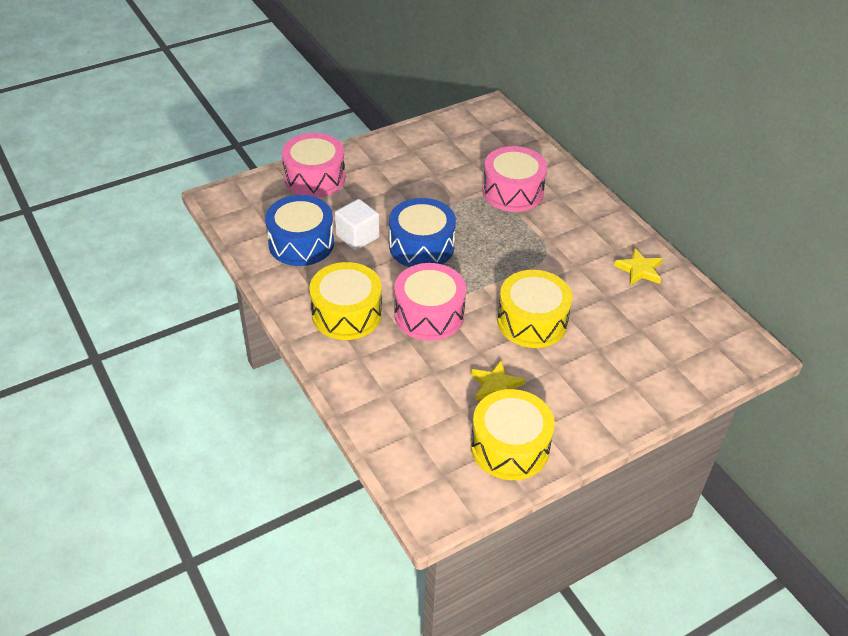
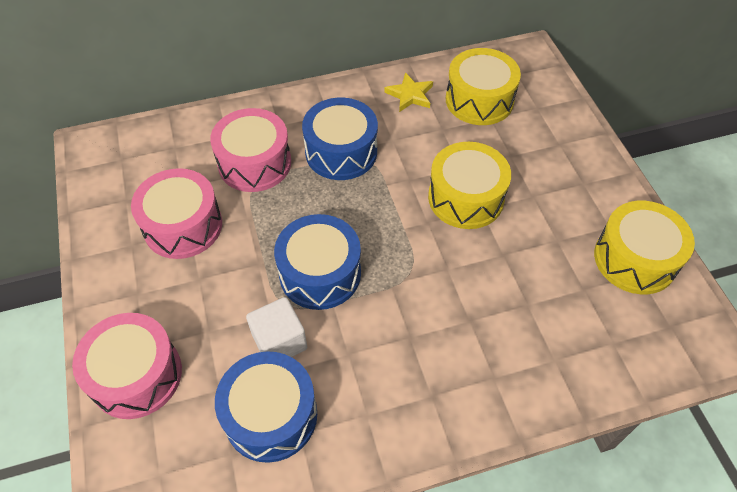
camera: 75 degrees left, 10 degrees up
yellow drum [309,262,382,340] -> yellow drum moved to [446,48,521,125]
pink drum [394,263,466,341] -> pink drum moved to [131,168,222,259]
yellow star [471,360,525,400] -> none
none -> blue drum [302,98,378,180]

